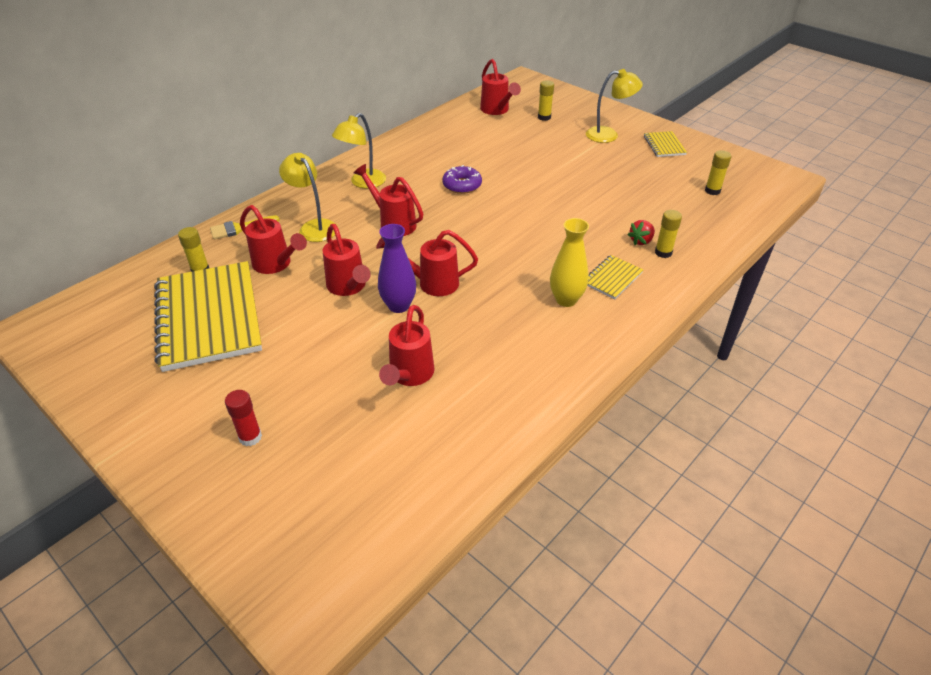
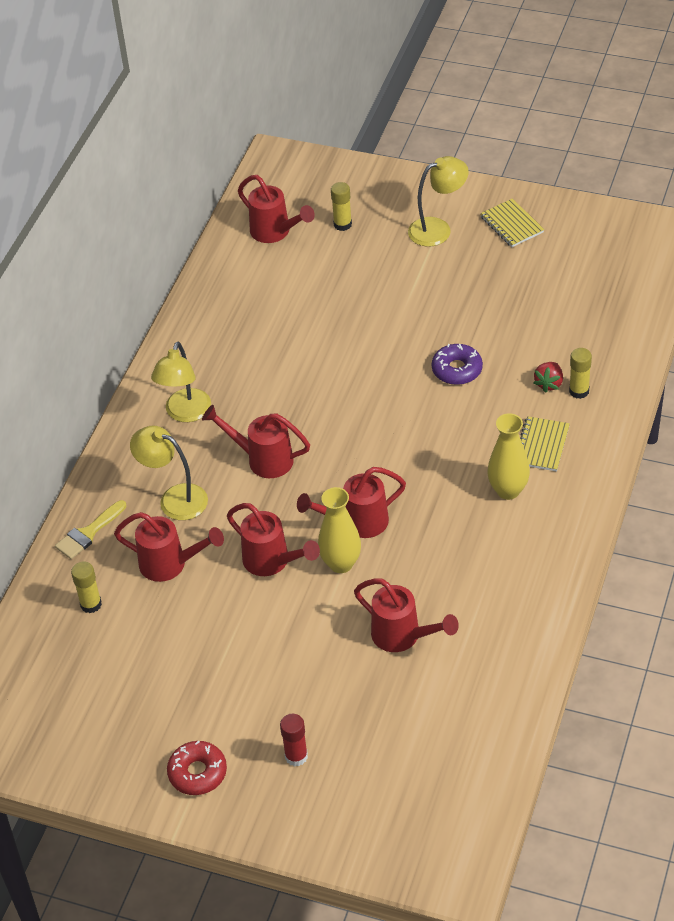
camera: 20 degrees left, 5 degrees up
yellow notebook [154,261,262,372] -> none
purple vase [378,224,416,313] -> yellow vase [318,487,361,573]
red watering can [379,305,435,386] -> red watering can turned 45 degrees counterclockwise [354,578,459,652]
purple donut [442,165,482,194] -> purple donut moved to [432,344,483,385]
yellow glue stick [705,150,731,195] -> none
none -> red donut [167,740,227,795]

